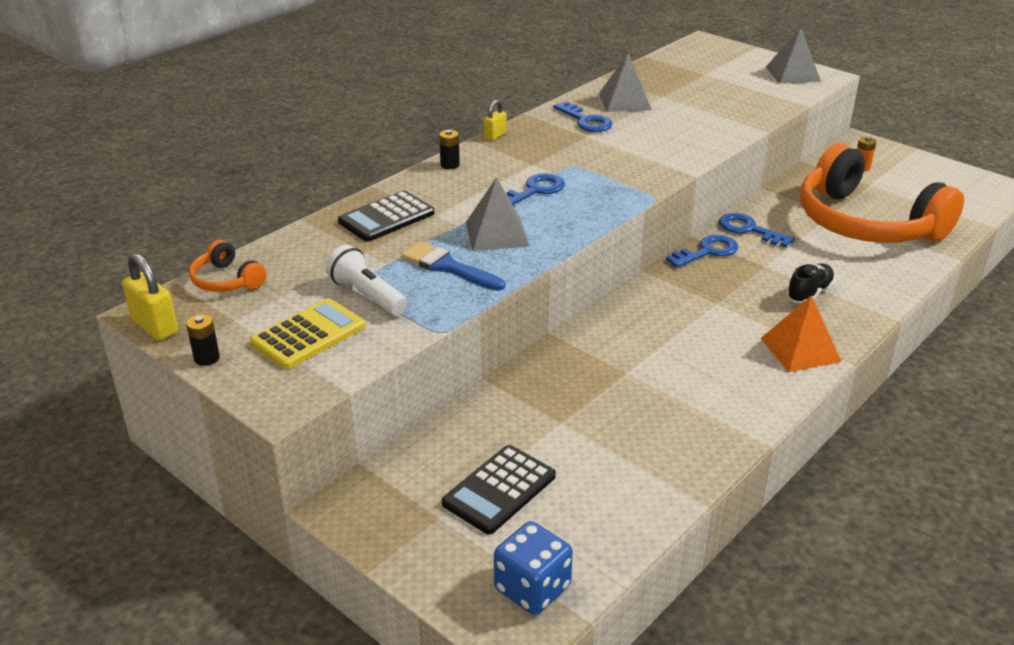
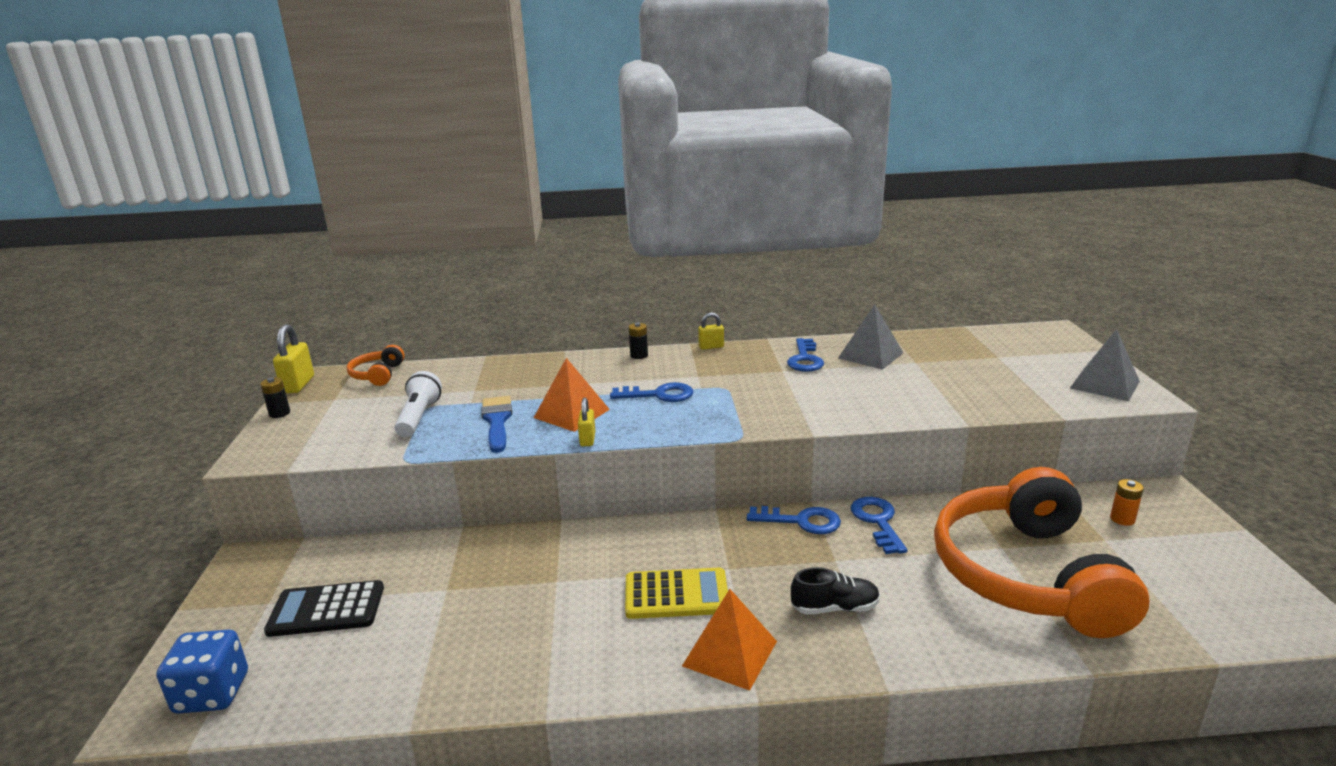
camera: 45 degrees right, 10 degrees down
yellow calculator [250,298,365,369] -> yellow calculator moved to [625,568,728,619]
black calculator [338,191,435,242] -> none
grey pyramid [466,177,529,251] -> orange pyramid [534,358,610,432]
none -> yellow padlock [578,398,595,446]

